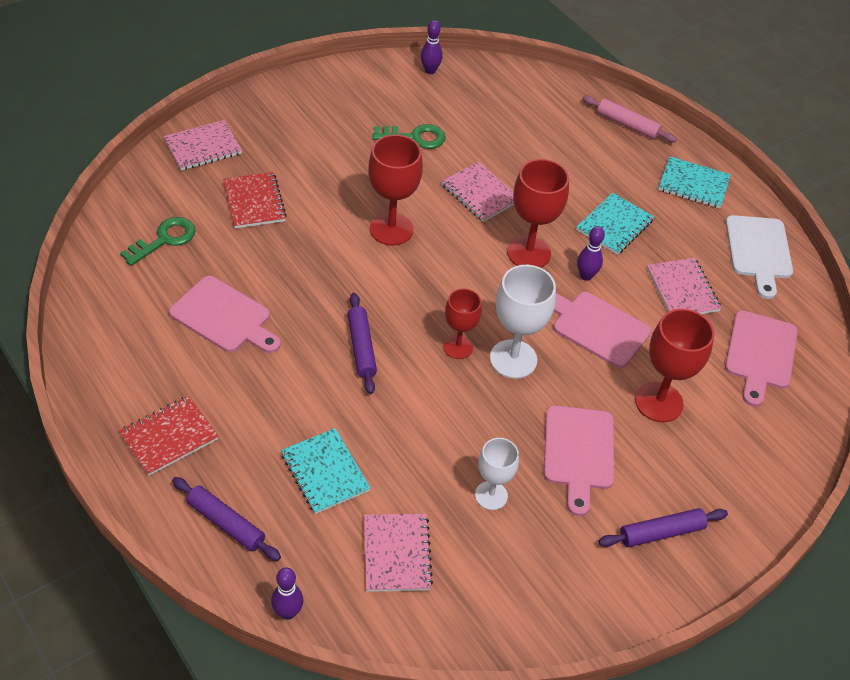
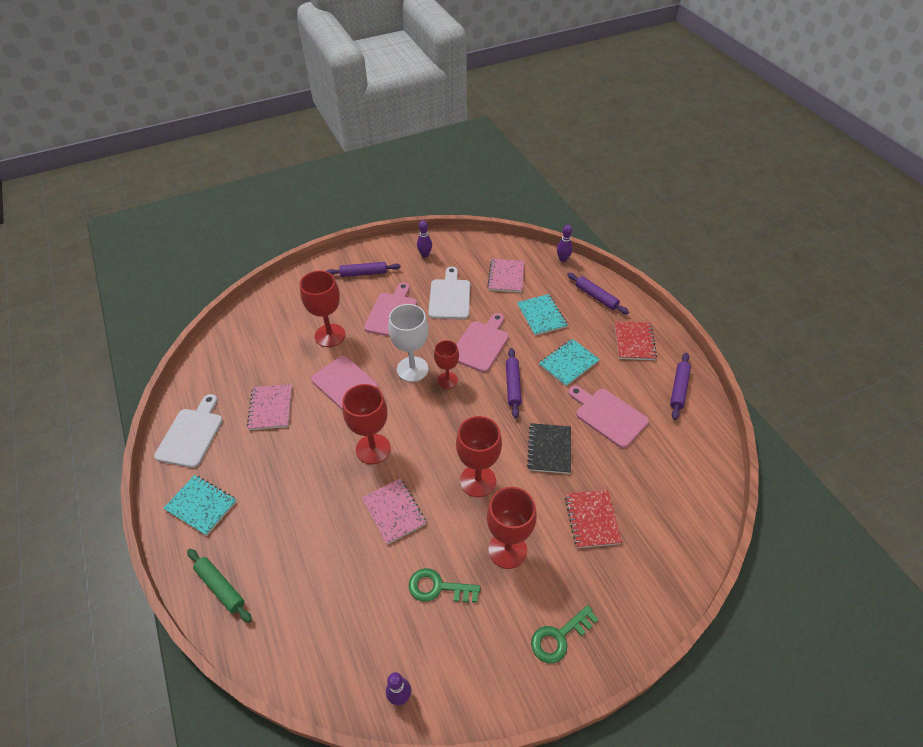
camera: 165 degrees left, 0 degrees up
red notebook [119,396,219,476] -> red notebook turned 60 degrees counterclockwise [615,321,657,360]
green key [120,217,196,266] -> green key moved to [531,605,599,663]
pink notebook [164,120,242,170] -> none
white goblet [475,438,519,510] -> white cutting board [428,267,470,319]
turquoise notebook [576,193,654,255] -> turquoise notebook moved to [539,339,600,386]
purple bowling pin [577,226,605,281] -> purple bowling pin moved to [417,220,432,258]
pink rolling pin [582,95,677,143] -> green rolling pin [187,549,252,623]
pink cutting board [725,310,798,407] -> pink cutting board moved to [456,313,509,372]
none -> red goblet [487,487,537,569]
none -> black notebook [527,423,571,474]
none -> purple rolling pin [670,353,691,420]

